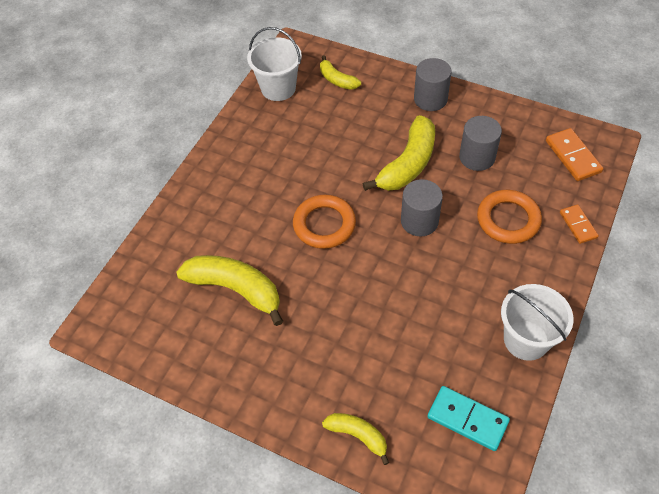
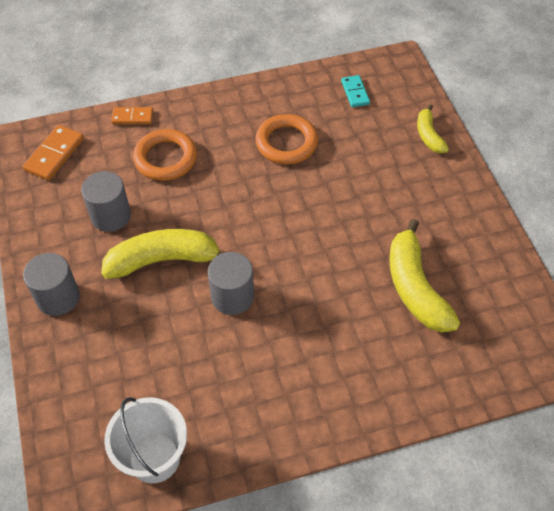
camera: 135 degrees left, 0 degrees up
orange ring [293,195,356,249] -> orange ring moved to [255,114,318,164]
yellow banana [320,55,361,90] -> none
grey cylinder [401,179,443,236] -> grey cylinder moved to [208,252,254,315]
turquoise domino [427,386,510,451] -> turquoise domino [341,75,370,108], size x0.66
white bucket [501,284,573,361] -> none
orange domino [560,205,599,244] -> orange domino turned 60 degrees clockwise [111,107,153,124]

